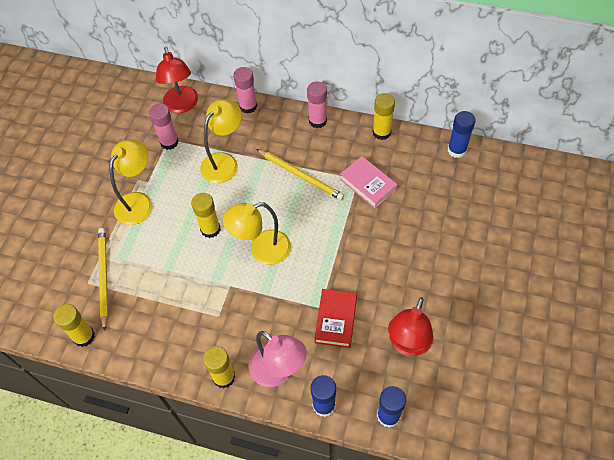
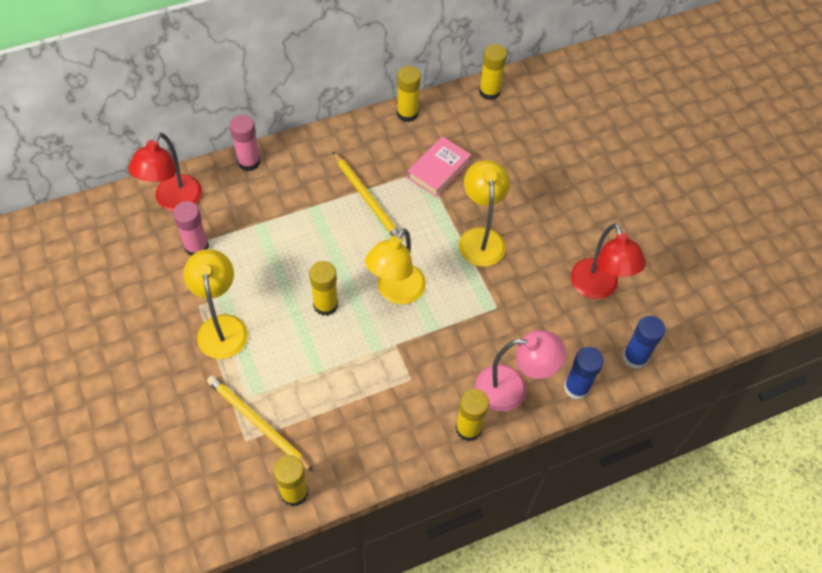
camera: 45 degrees left, 0 degrees up
red lamp [156,47,198,113] -> red lamp turned 75 degrees clockwise [128,132,202,211]
yellow lamp [200,99,242,183] -> yellow lamp moved to [459,160,510,267]
yellow pencil [256,149,344,200] -> yellow pencil turned 60 degrees clockwise [333,152,403,240]
pink glue stick [307,81,327,128] -> none
red book [314,289,357,348] -> none
pink book [340,156,397,209] -> pink book turned 60 degrees counterclockwise [407,136,471,197]
blue glue stick [448,111,476,158] -> yellow glue stick [479,44,507,100]

